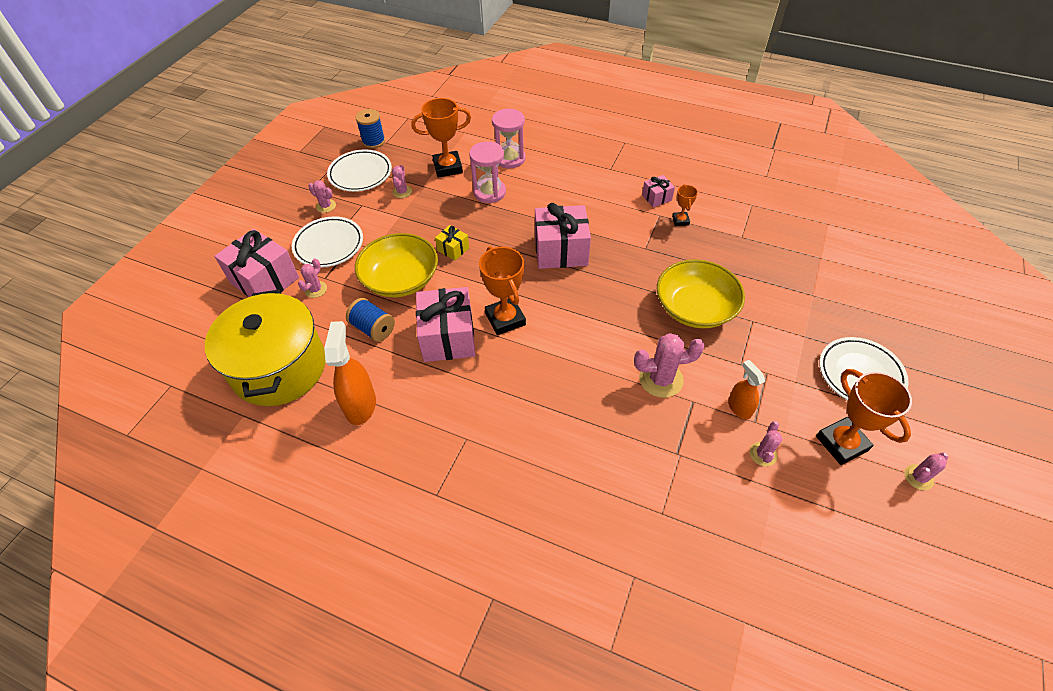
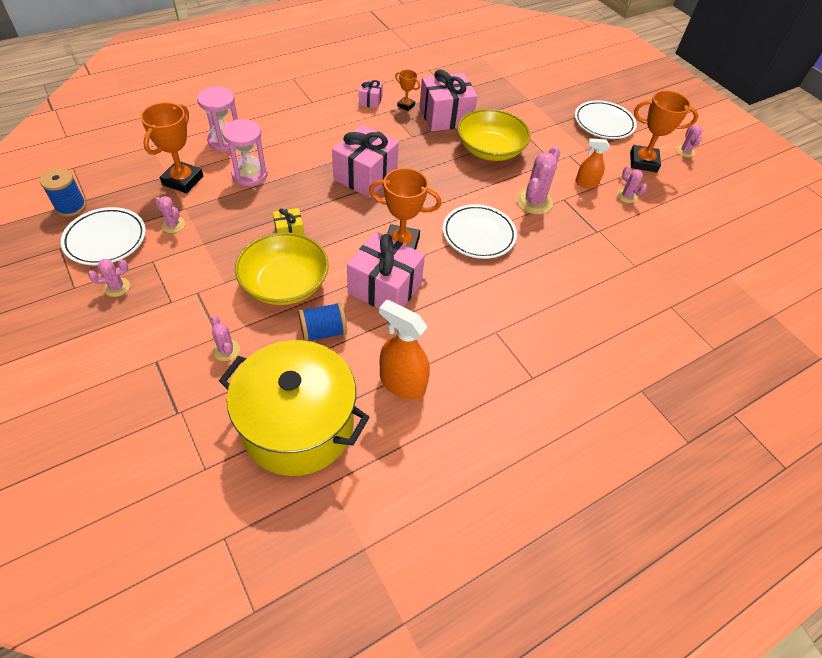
camera: 60 degrees left, 0 degrees up
pink gift [214,229,299,297] -> pink gift moved to [419,69,478,131]
white plate [292,216,363,268] -> white plate moved to [443,204,517,259]

